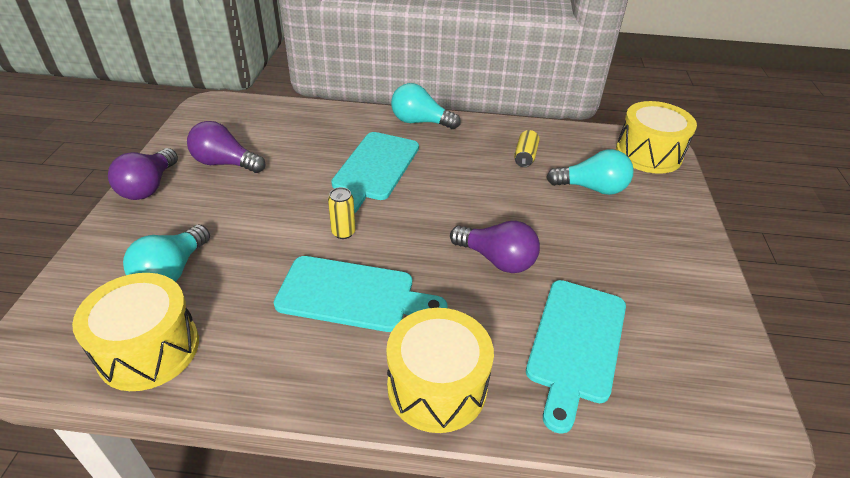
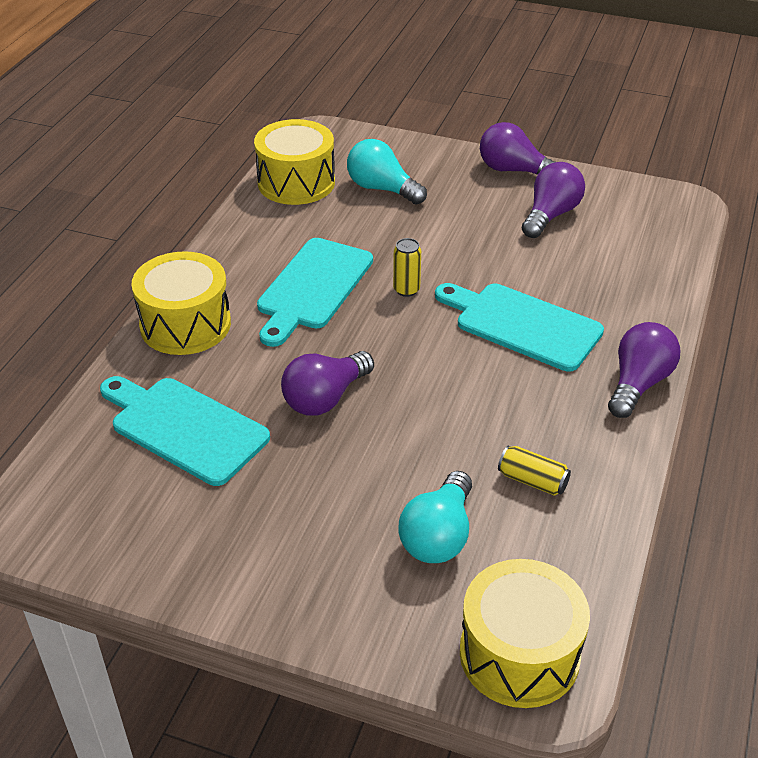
camera: 105 degrees right, 0 degrees up
turquoise light bulb [391,83,461,129] -> purple light bulb [608,322,680,418]

